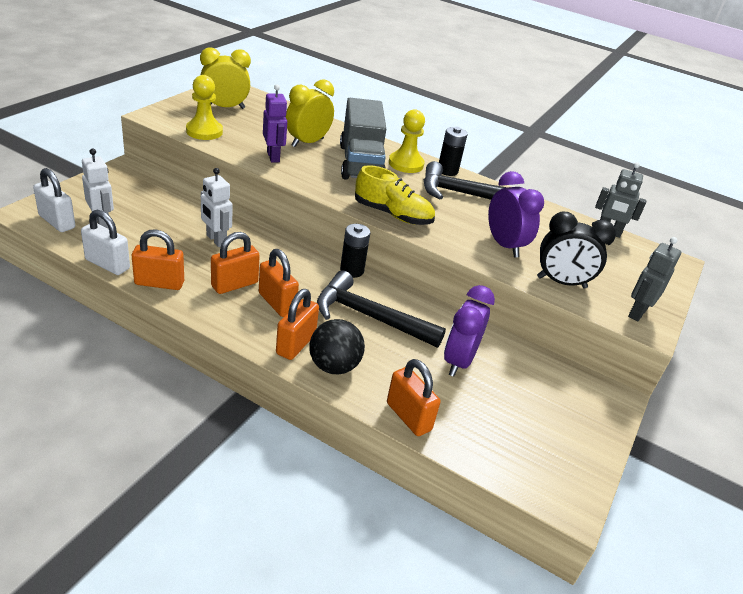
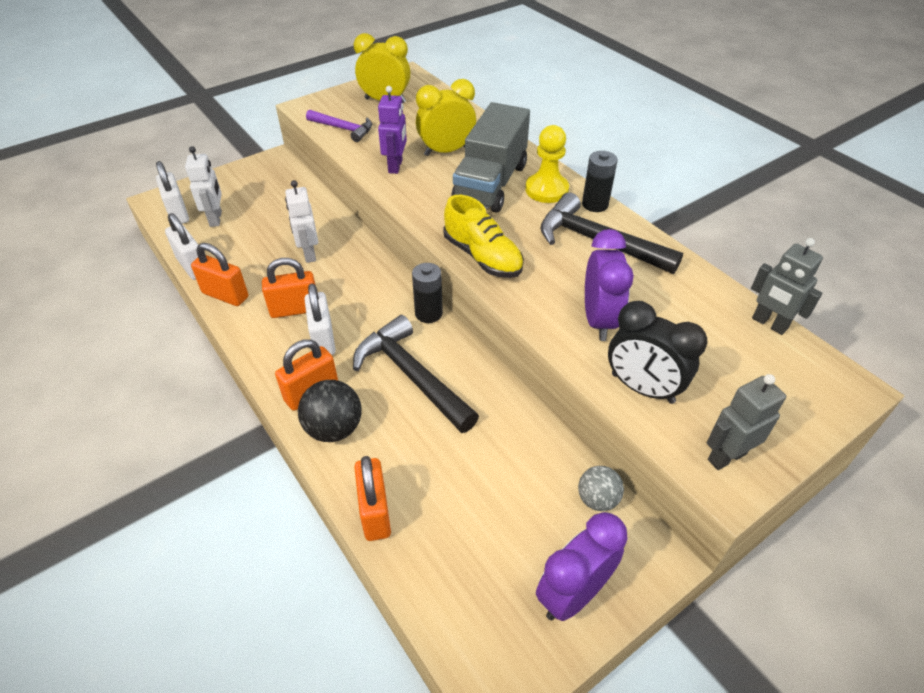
camera: 30 degrees right, 10 degrees up
yellow pawn [186,75,223,140] -> purple hammer [306,110,372,142]
orange padlock [259,249,299,317] -> white padlock [304,284,336,355]
purple clock [444,285,495,377] -> purple clock moved to [536,512,628,621]
none -> grey ball [578,466,624,511]

